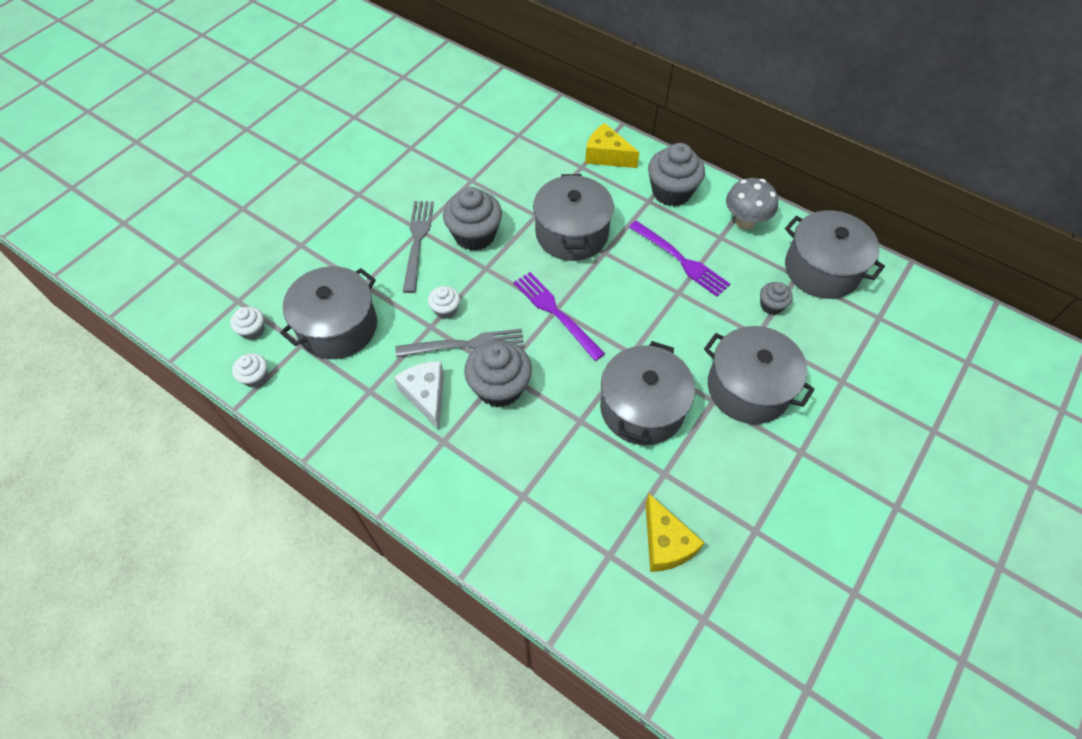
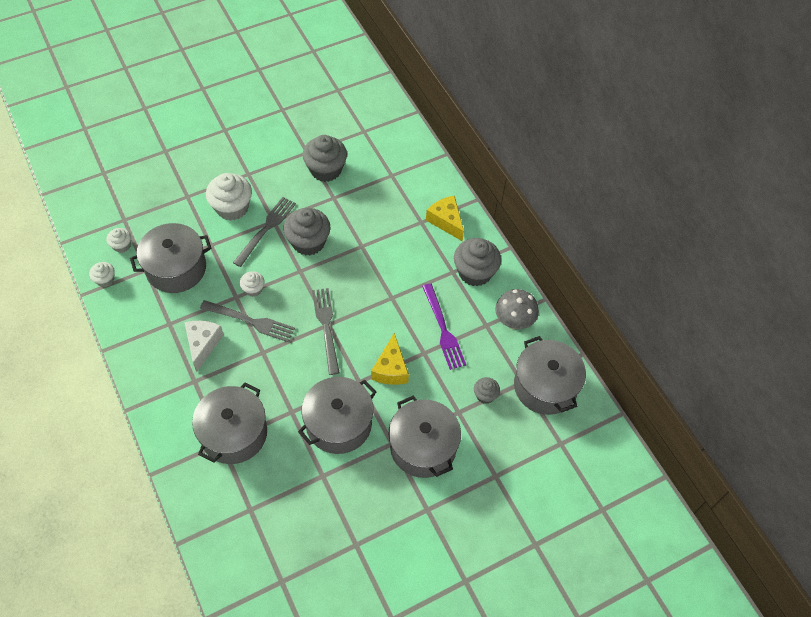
camera: 25 degrees right, 0 degrees up
grey cupcake [464,340,532,407] -> grey cupcake moved to [302,135,347,182]
purple fork [514,272,605,361] -> grey fork [312,288,340,375]
grey pot [533,174,614,261] -> grey pot moved to [192,383,267,464]
yellow cheese [645,494,704,572] -> yellow cheese moved to [371,333,409,385]
none -> white cupcake [206,173,252,221]

